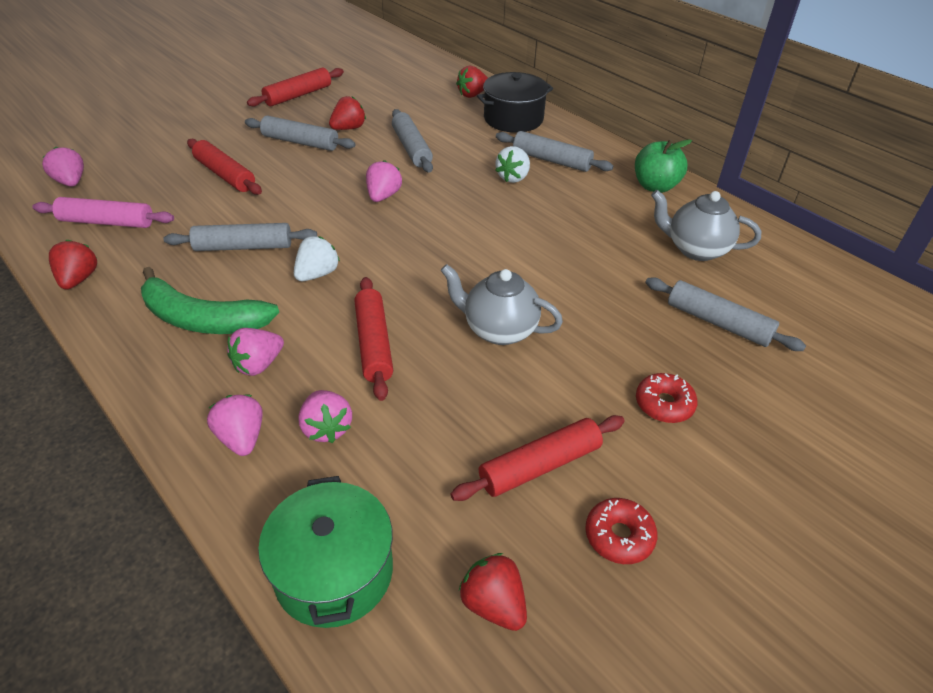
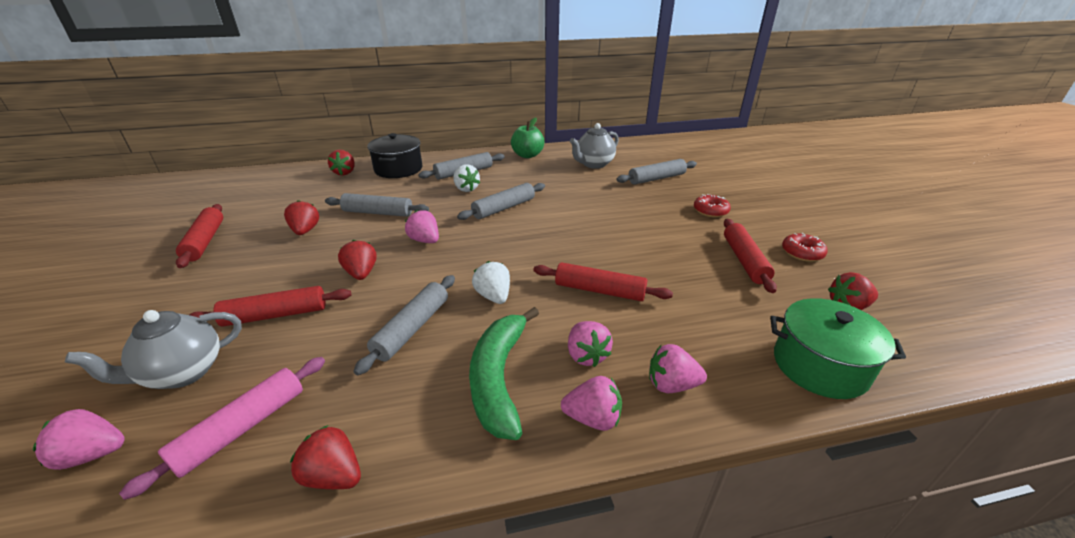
camera: 60 degrees left, 10 degrees down
green banana [141,267,279,334] -> green banana turned 135 degrees clockwise [469,307,539,440]
grey rolling pin [245,116,356,151] -> grey rolling pin moved to [457,183,545,220]
pink strawberry [298,390,352,443] -> pink strawberry moved to [561,376,622,431]
grey teapot [441,264,563,345] -> grey teapot moved to [65,310,242,389]
none -> red strawberry [338,240,376,280]

